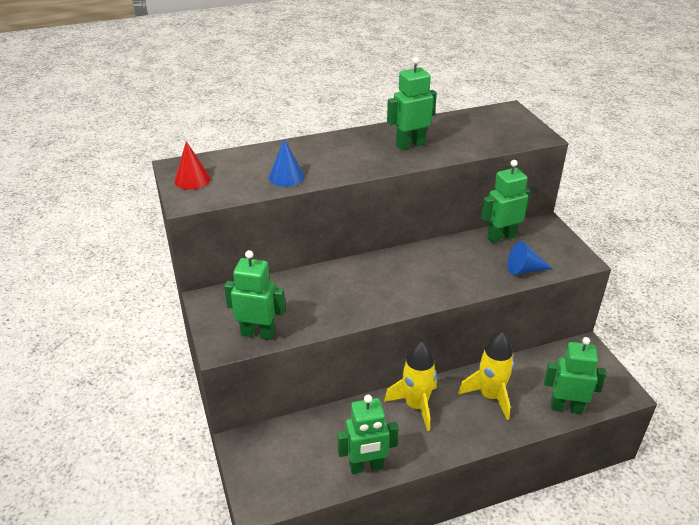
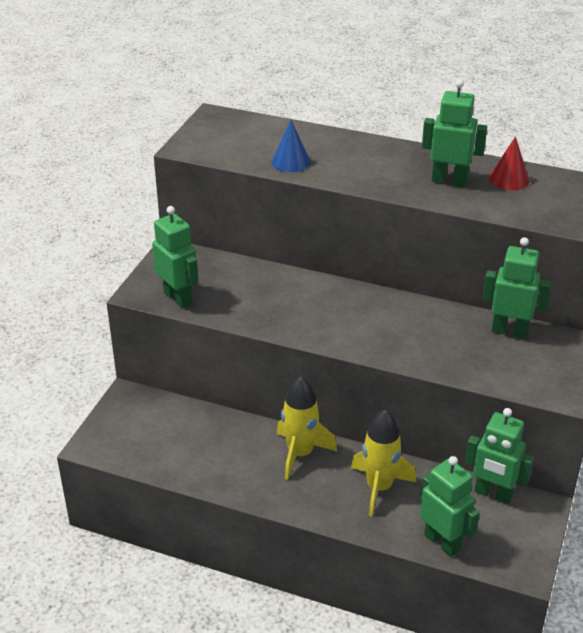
camera: 40 degrees right, 0 degrees up
red cone [174,141,211,190] -> red cone moved to [489,136,529,190]
green robot [337,395,399,474] -> green robot moved to [465,408,534,504]
blue cone [508,241,553,275] -> none

